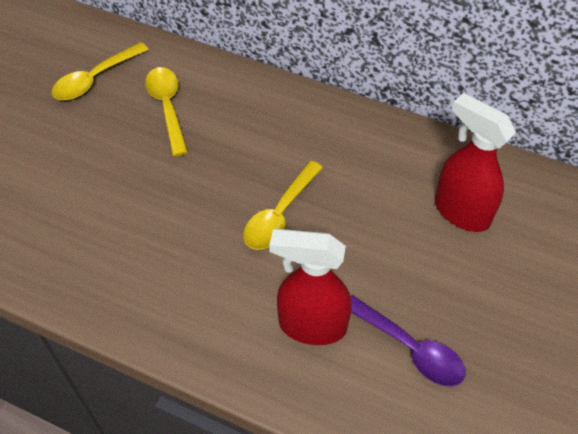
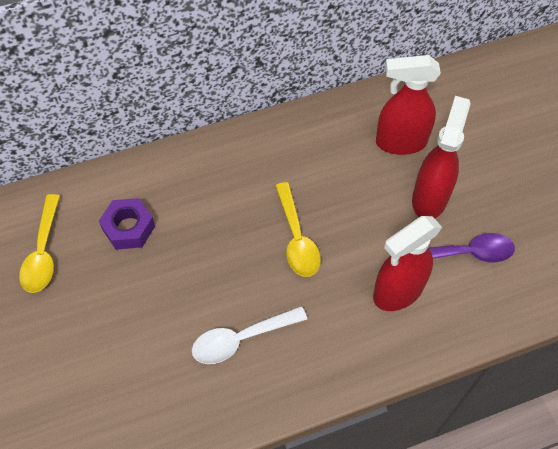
camera: 45 degrees left, 5 degrees up
yellow spoon [145,67,188,156] -> purple nut [99,198,155,250]
none -> white spoon [192,306,307,364]
none -> red spray bottle [412,96,471,219]

